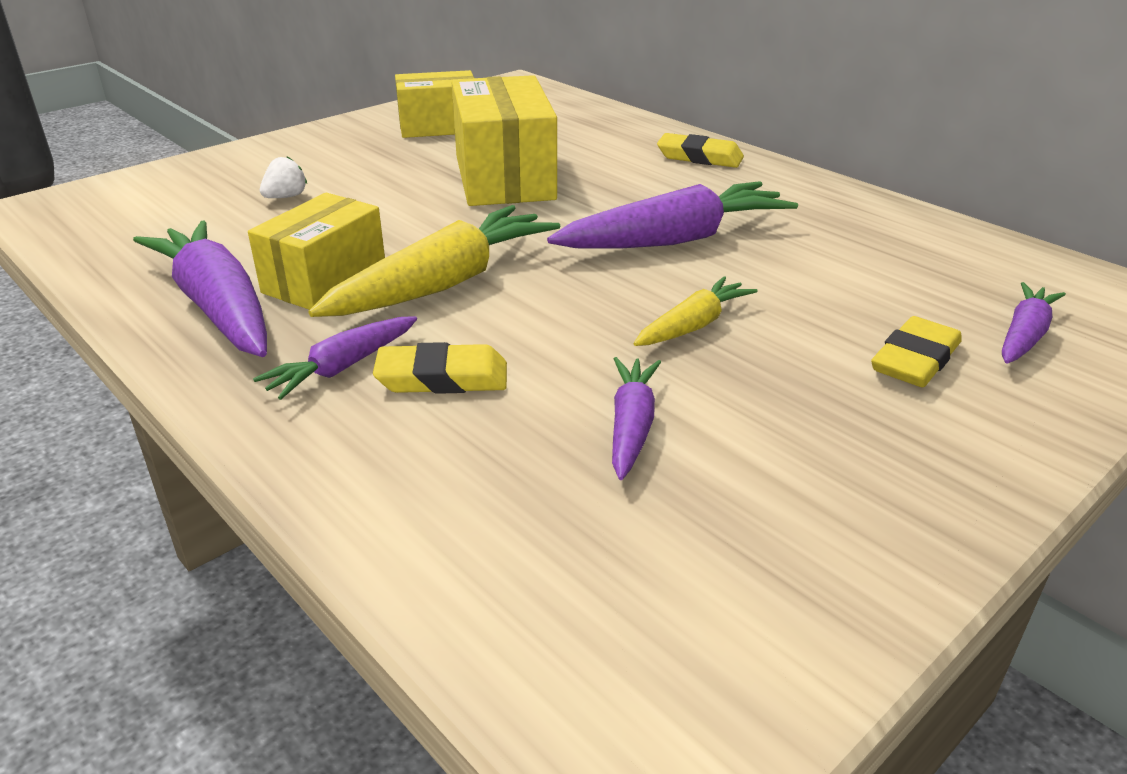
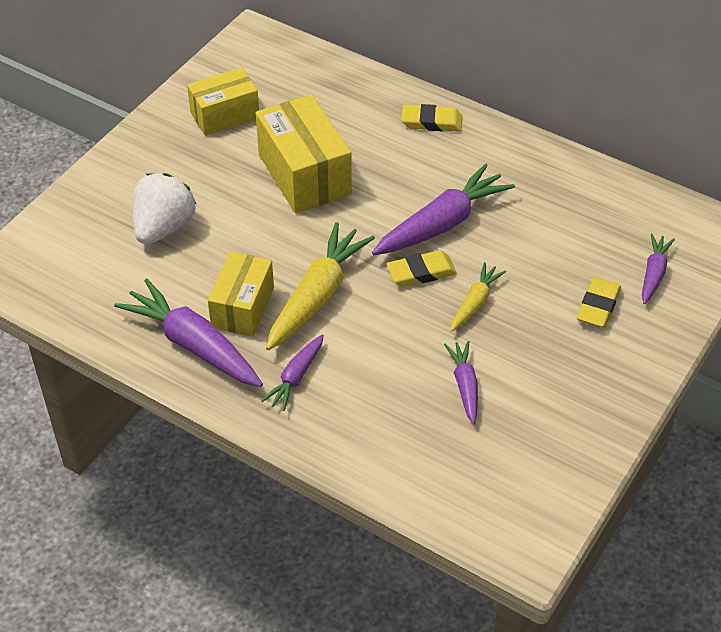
camera: 15 degrees left, 15 degrees up
white strawberry [260,156,307,198] -> white strawberry [133,173,197,245], size x2.19
yellow eraser [373,342,507,394] -> yellow eraser moved to [386,250,457,287]

